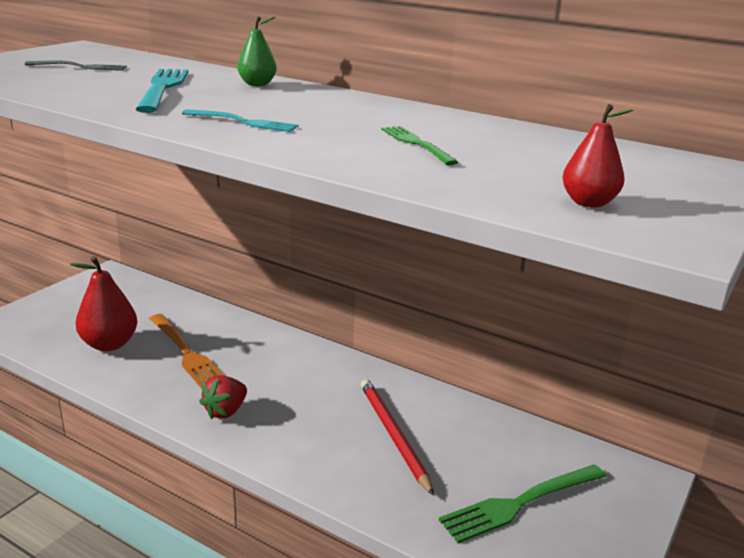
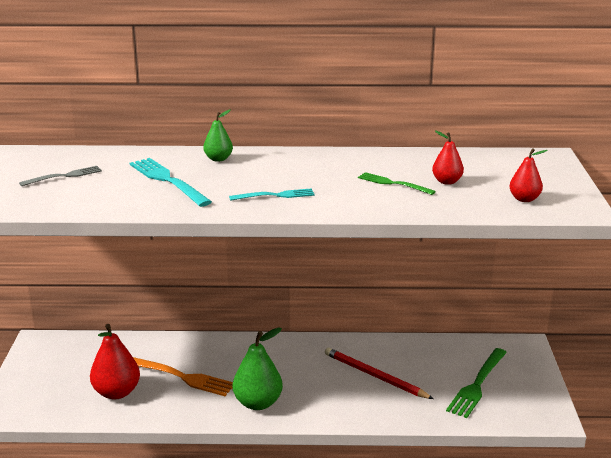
camera: 30 degrees left, 0 degrees up
red strawberry [199,375,247,419] -> green pear [233,327,283,410]
none -> red pear [432,130,464,185]

